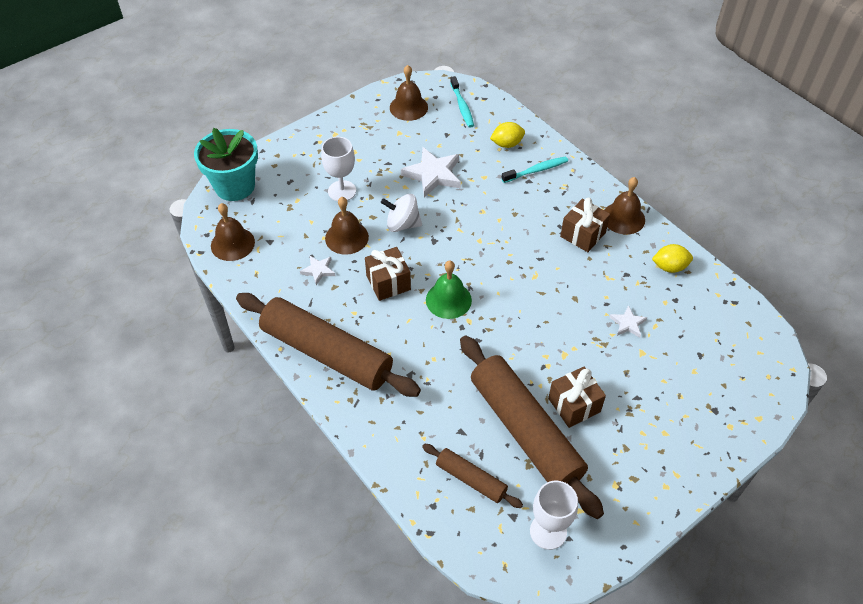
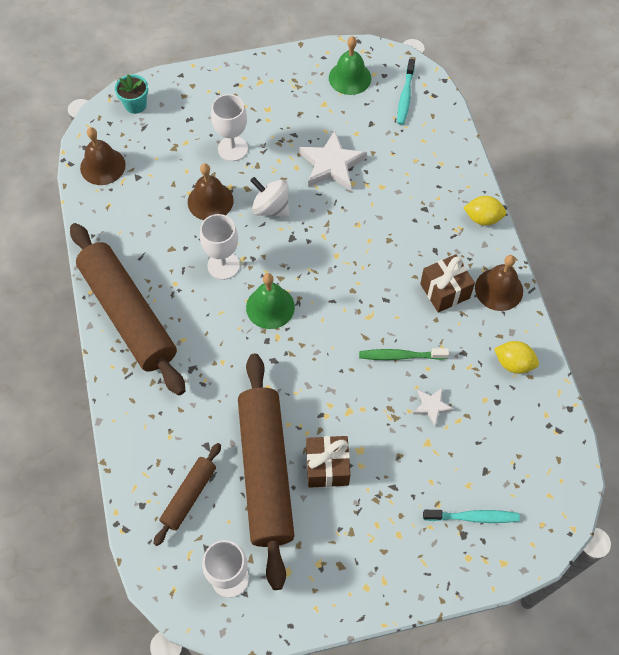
camera: 25 degrees right, 10 degrees up
turquoise flower pot [194,128,258,201] -> turquoise flower pot [115,74,148,114], size x0.52
white star [300,256,336,285] -> none
brown gift [365,247,411,301] -> white goblet [200,214,240,280]
brown bell [390,65,428,121] -> green bell [329,36,371,95]
brown rolling pin [422,444,523,508] -> brown rolling pin turned 60 degrees clockwise [153,443,221,546]
yellow lemon [490,122,525,148] -> yellow lemon moved to [463,196,506,225]
turquoise toothbrush [501,156,568,183] -> turquoise toothbrush moved to [423,510,520,523]
none -> green toothbrush [359,348,449,360]

